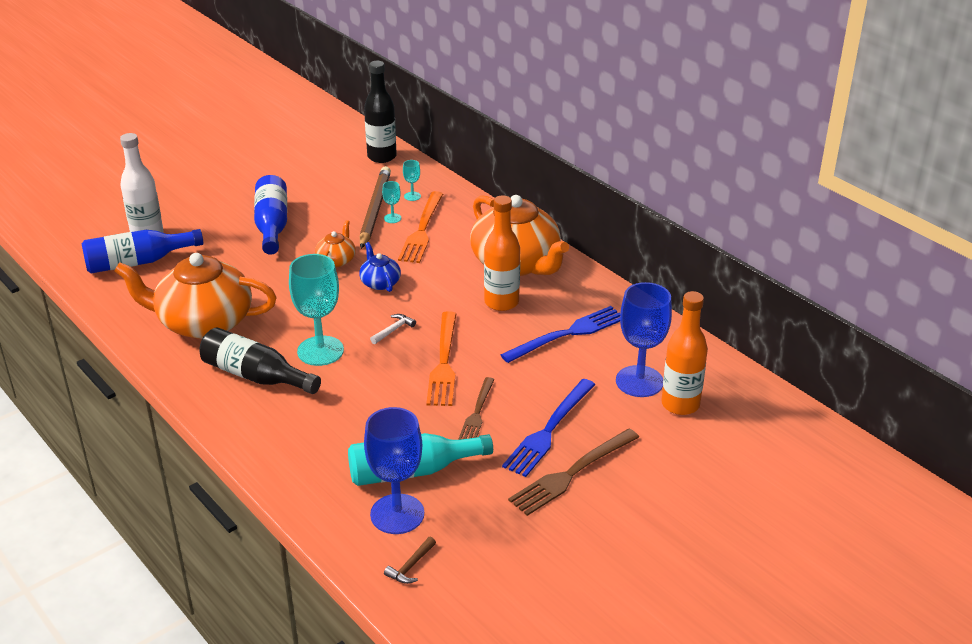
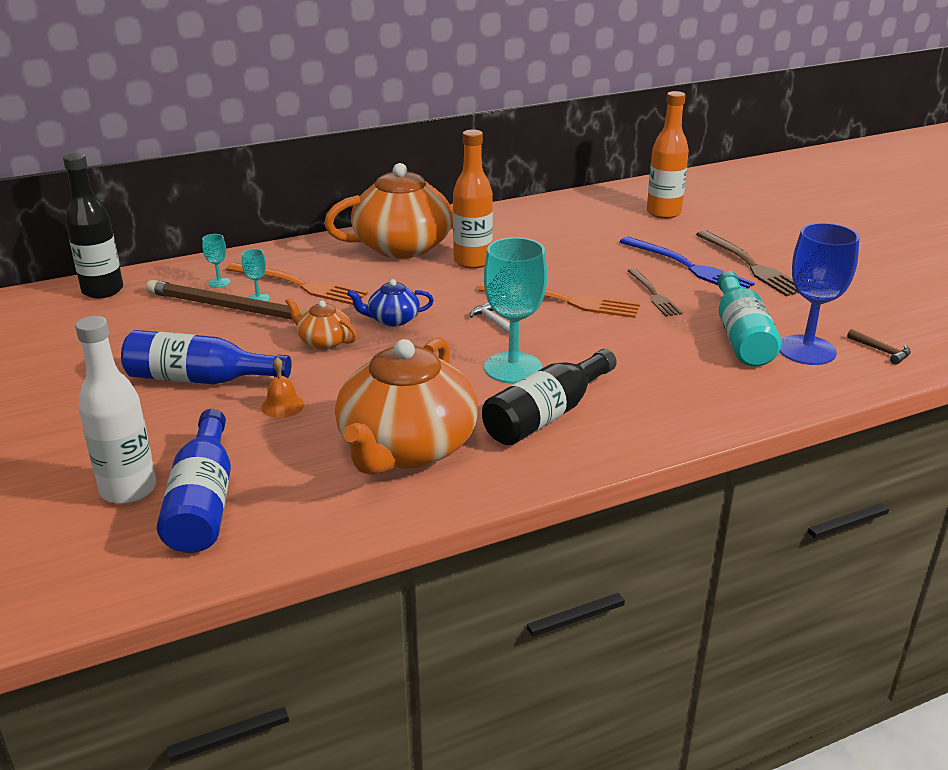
camera: 75 degrees left, 5 degrees down
brown fork [458,377,495,440] -> brown fork turned 45 degrees clockwise [627,268,682,316]
blue fork [501,306,620,363] -> none
blue goblet [616,282,672,397] -> none
none -> orange bell [261,357,304,418]

